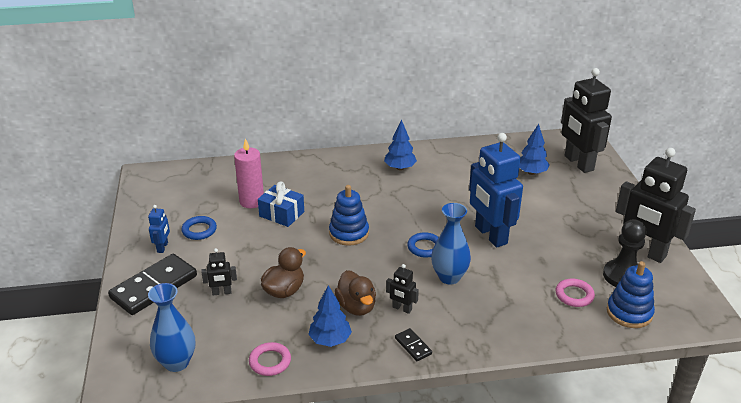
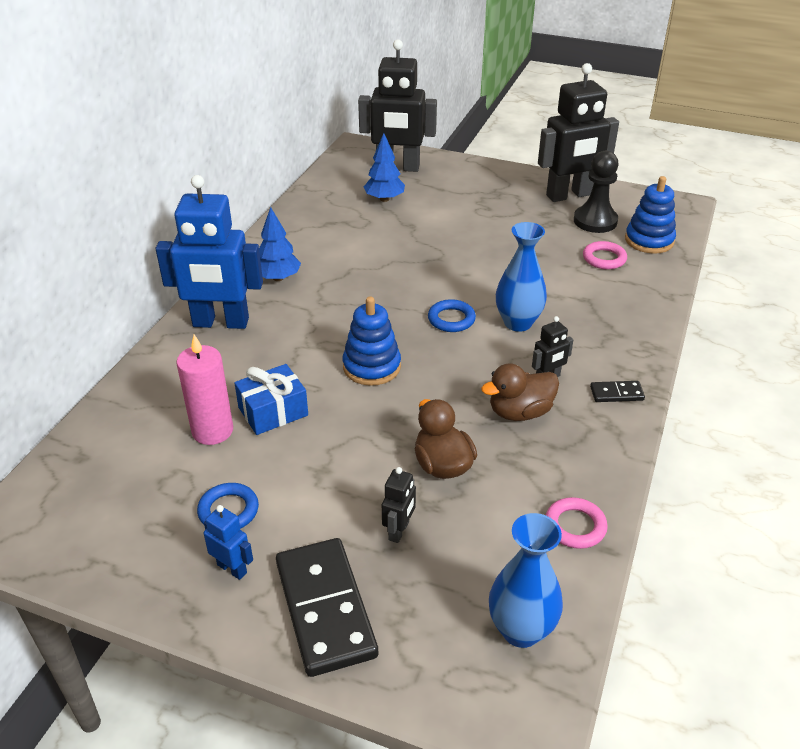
camera: 60 degrees left, 5 degrees up
blue tree [308,285,352,347] -> none
brown duck [335,270,376,316] -> brown duck turned 150 degrees clockwise [481,363,559,421]
blue robot [469,133,523,248] -> blue robot moved to [156,175,263,329]

